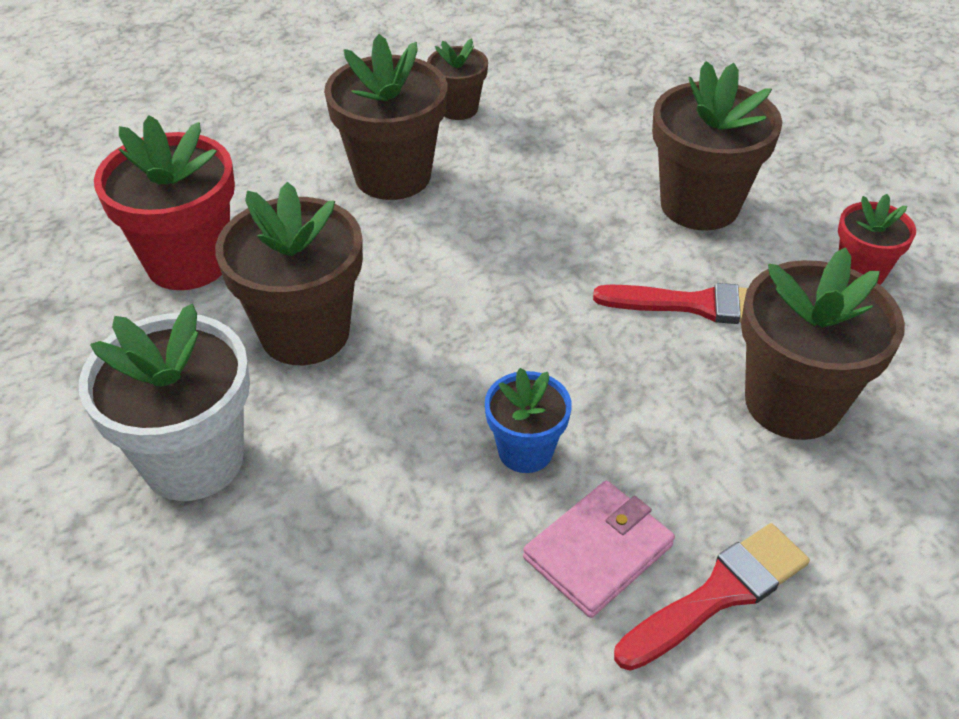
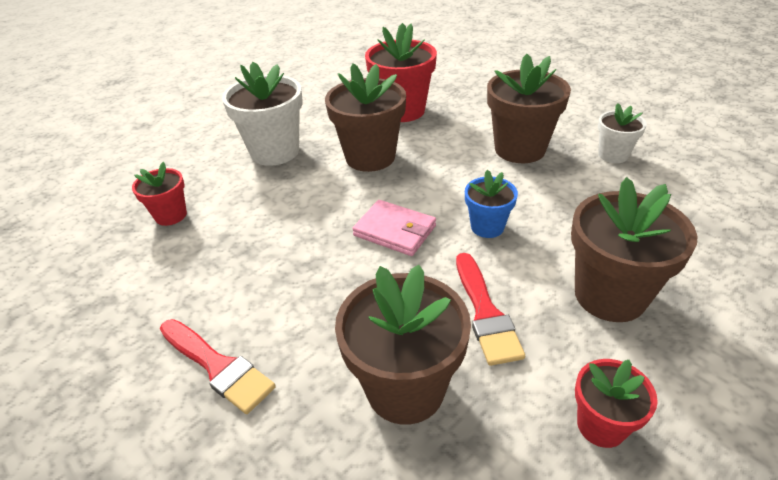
camera: 75 degrees right, 5 degrees down
brown flower pot [427,38,488,120] -> white flower pot [598,103,647,163]
blue flower pot [485,368,572,473] -> blue flower pot moved to [465,170,518,238]
pink wallet [523,481,675,618] -> pink wallet moved to [352,200,436,256]
none -> red flower pot [132,162,187,226]

